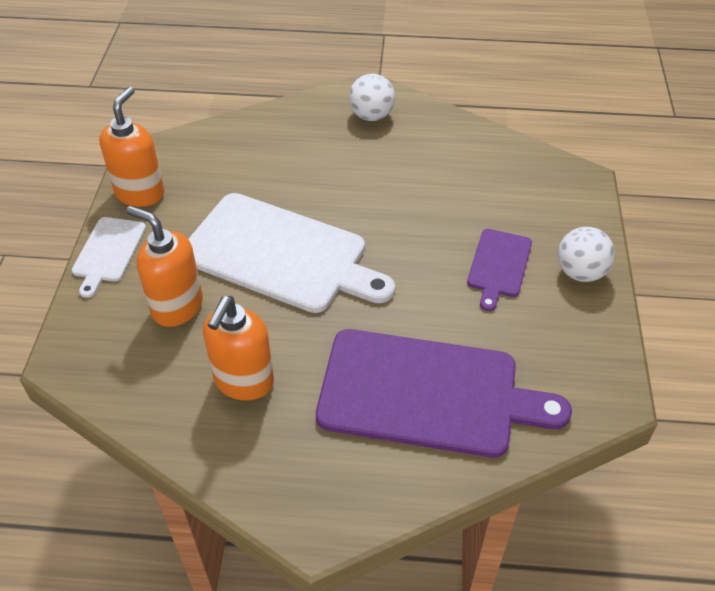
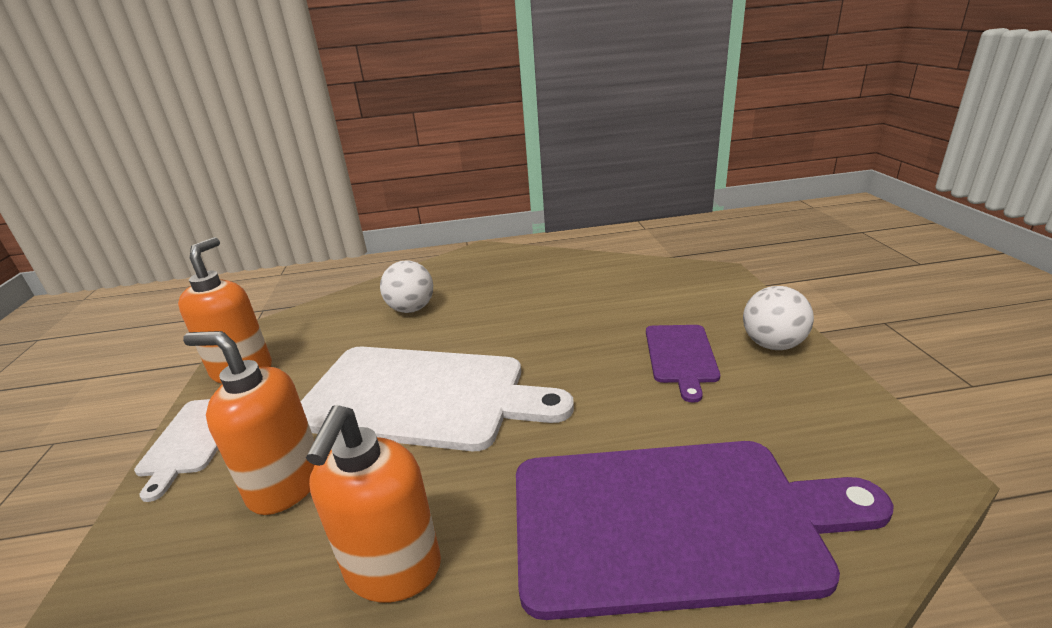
camera: 10 degrees left, 20 degrees down
white ball [349,74,395,121] -> white ball moved to [380,261,433,313]

